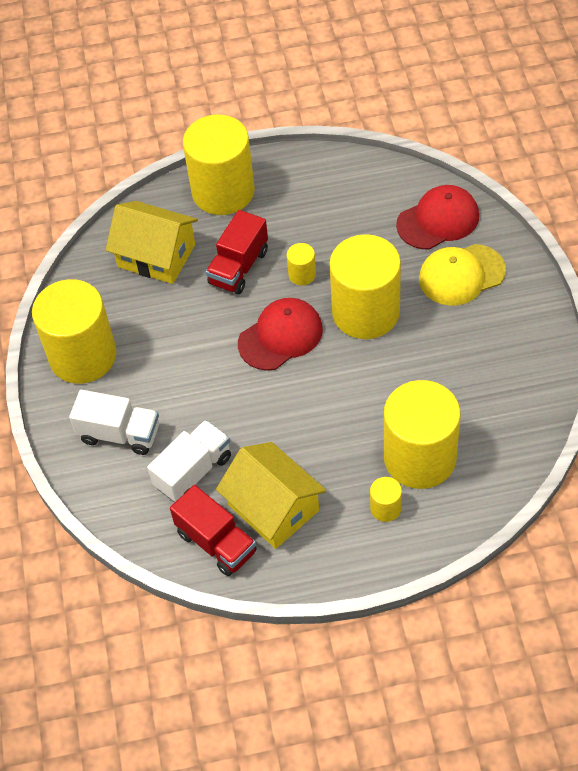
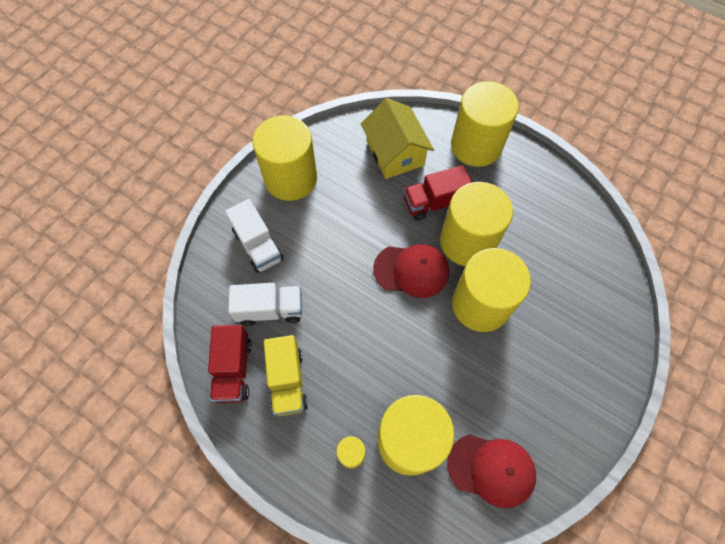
camera: 40 degrees right, 10 degrees up
yellow house [216,442,326,549] -> yellow truck [264,335,308,416]
yellow cylinder [287,243,316,285] -> yellow cylinder [440,182,513,266], size x2.39
red cap [396,185,479,250] -> red cap moved to [447,434,536,508]
yellow cap [419,244,506,306] -> none

